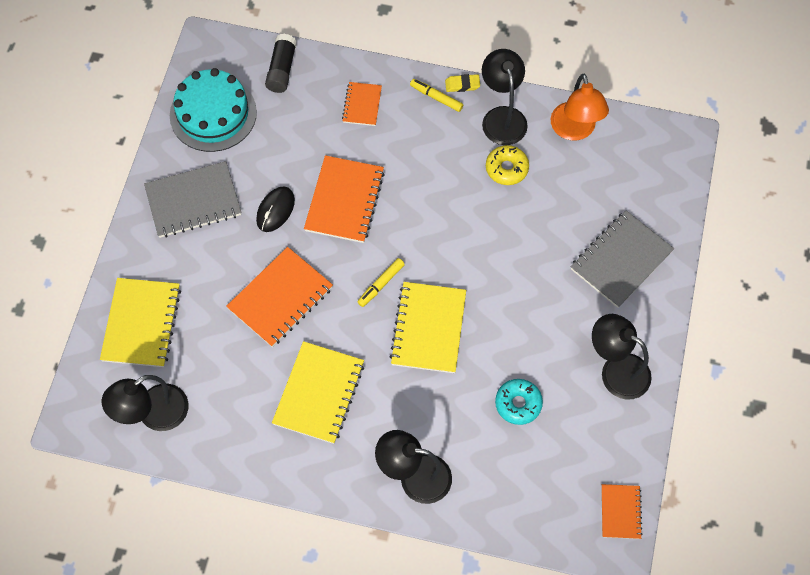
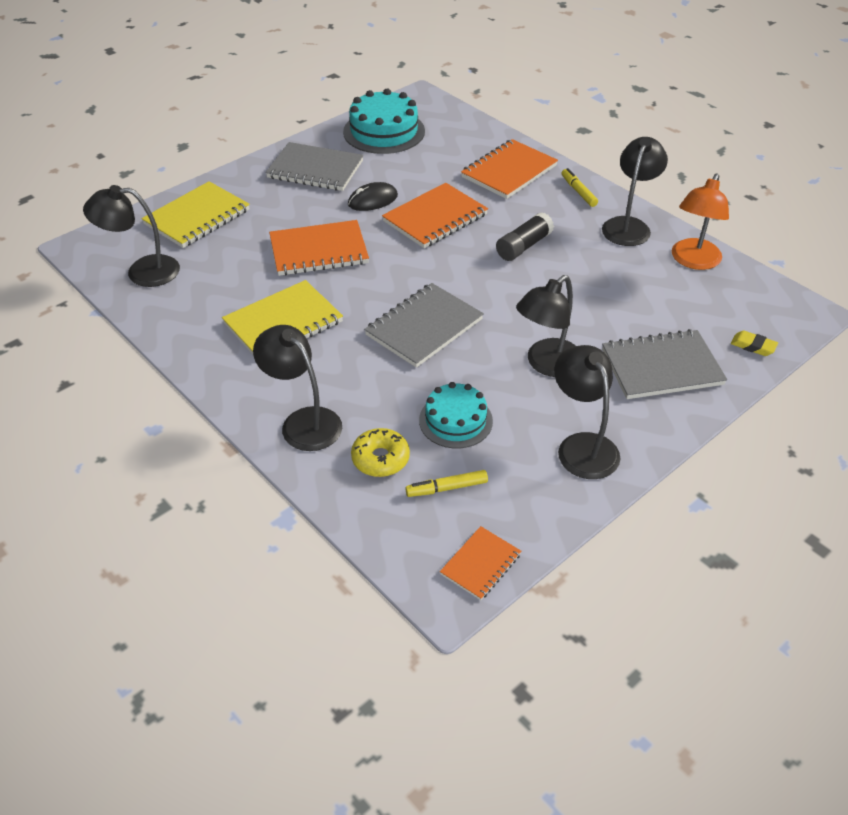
camera: 35 degrees right, 20 degrees down
black glue stick [265,34,297,93] -> black glue stick moved to [496,212,554,261]
orange notebook [342,82,382,126] -> orange notebook [461,139,558,199], size x1.78
yellow marker [357,258,405,307] -> yellow marker moved to [405,470,488,497]
yellow notebook [389,282,466,373] -> grey notebook [364,283,484,368]
yellow eraser [445,74,480,92] -> yellow eraser moved to [731,330,778,356]
yellow donut [486,145,529,185] -> yellow donut moved to [351,428,410,477]
turquoise donut [495,379,543,425] -> turquoise cake [419,382,493,448]
none -> black lamp [516,275,576,377]

